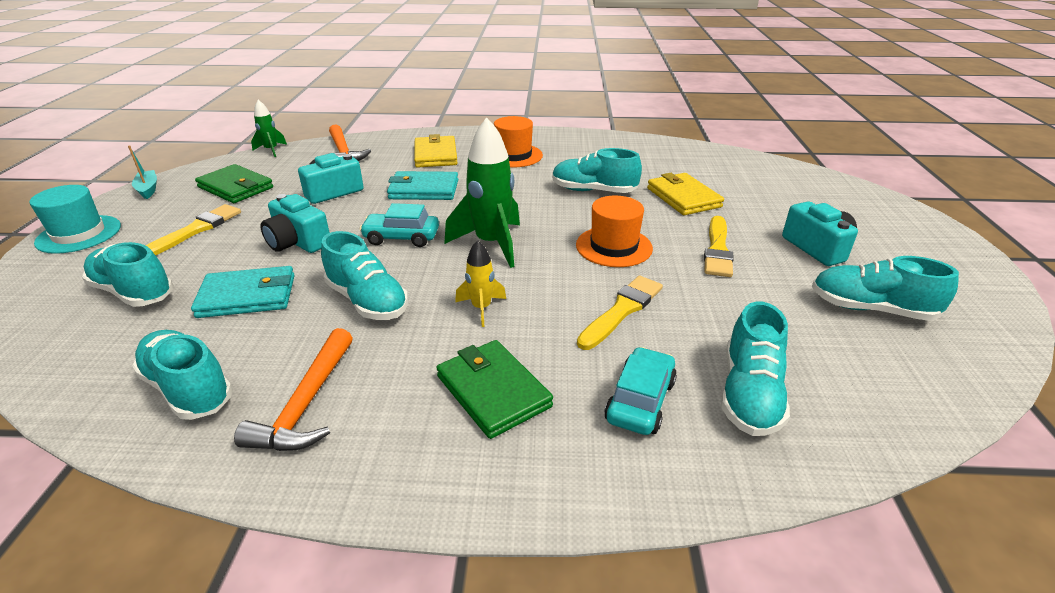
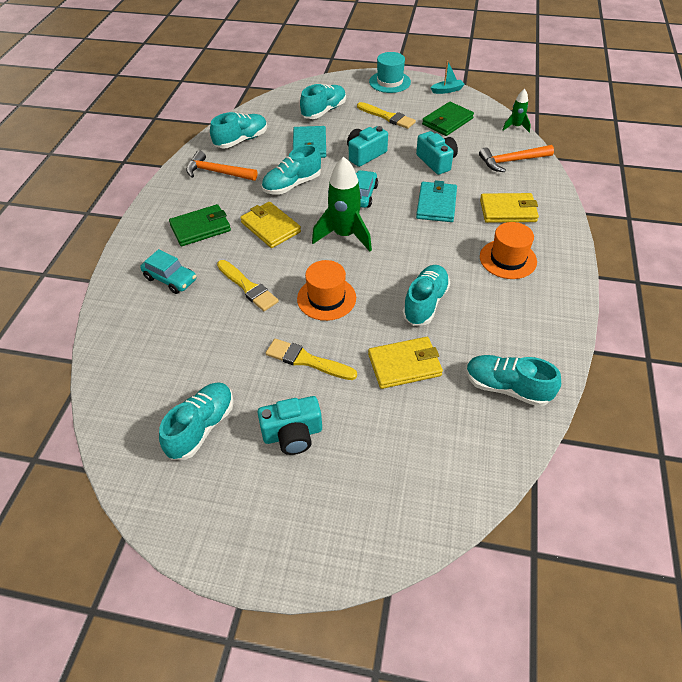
camera: 100 degrees right, 15 degrees up
yellow rocket [455,240,506,327] -> yellow wallet [240,202,301,248]
turquoise shoe [721,302,790,436] -> turquoise shoe moved to [466,355,561,406]

